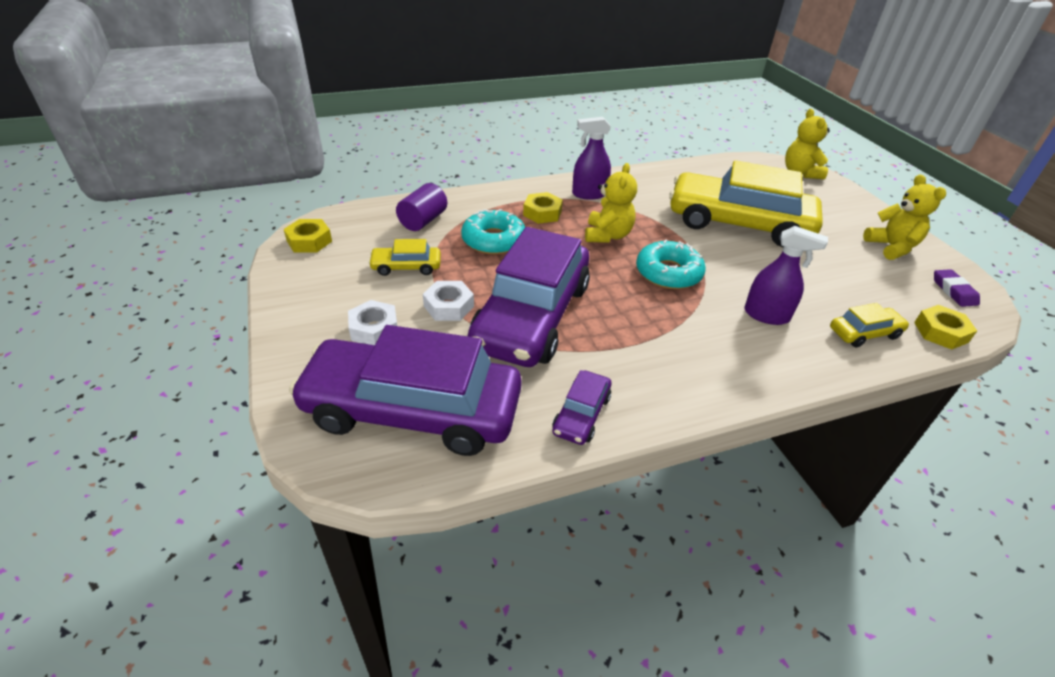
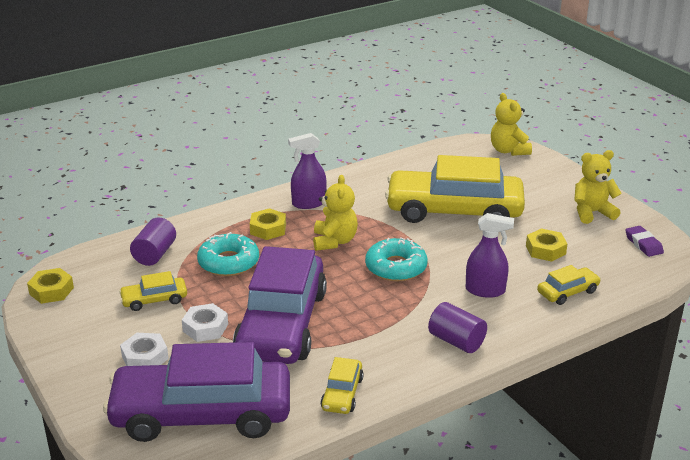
camera: 10 degrees left, 10 degrees down
purple car [552,370,611,445] -> yellow car [321,357,364,414]
yellow teddy bear [863,175,946,260] -> yellow teddy bear turned 75 degrees counterclockwise [574,150,622,224]
yellow nut [914,305,977,350] -> yellow nut moved to [526,228,567,262]
none -> purple cylinder [428,302,487,353]

